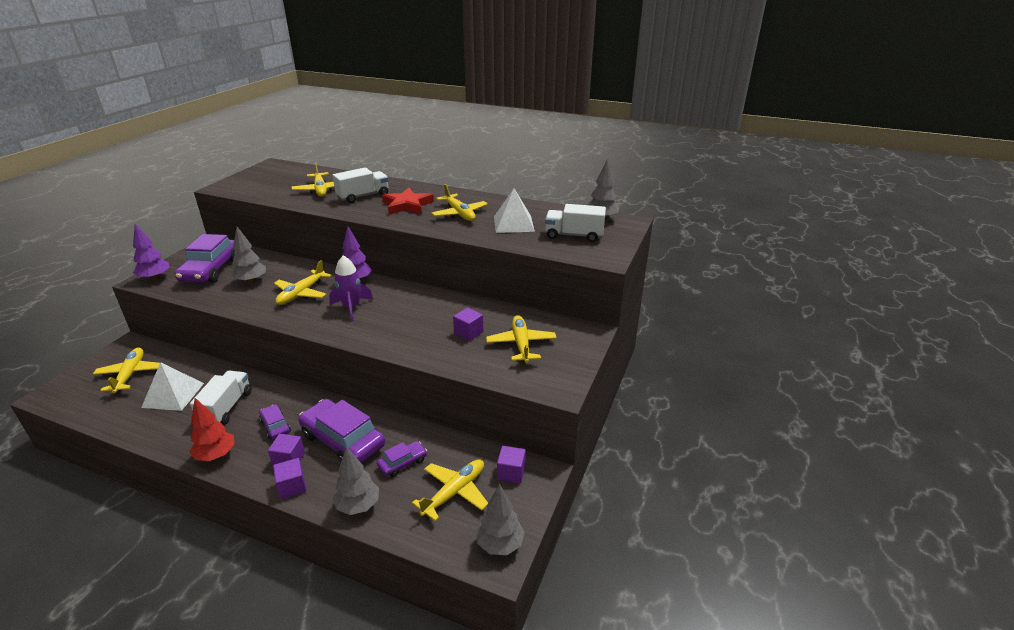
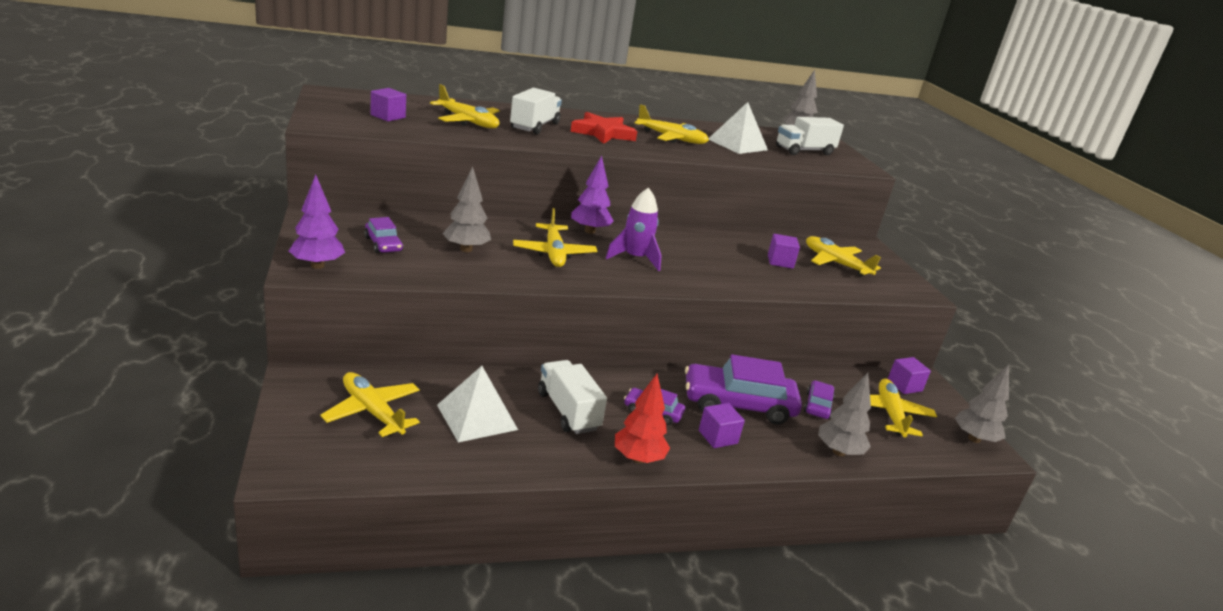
camera: 40 degrees left, 5 degrees down
purple car [175,234,236,283] -> purple car [364,217,403,253], size x0.50
purple cube [273,458,306,499] -> purple cube moved to [370,88,406,121]

